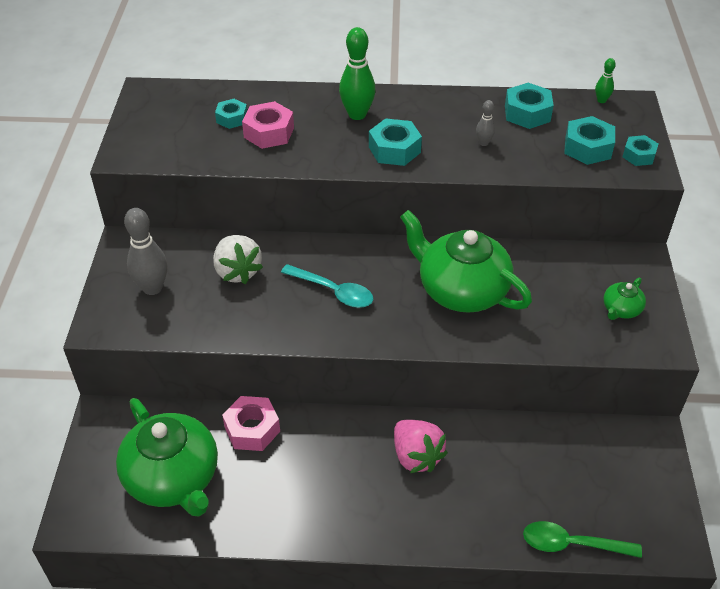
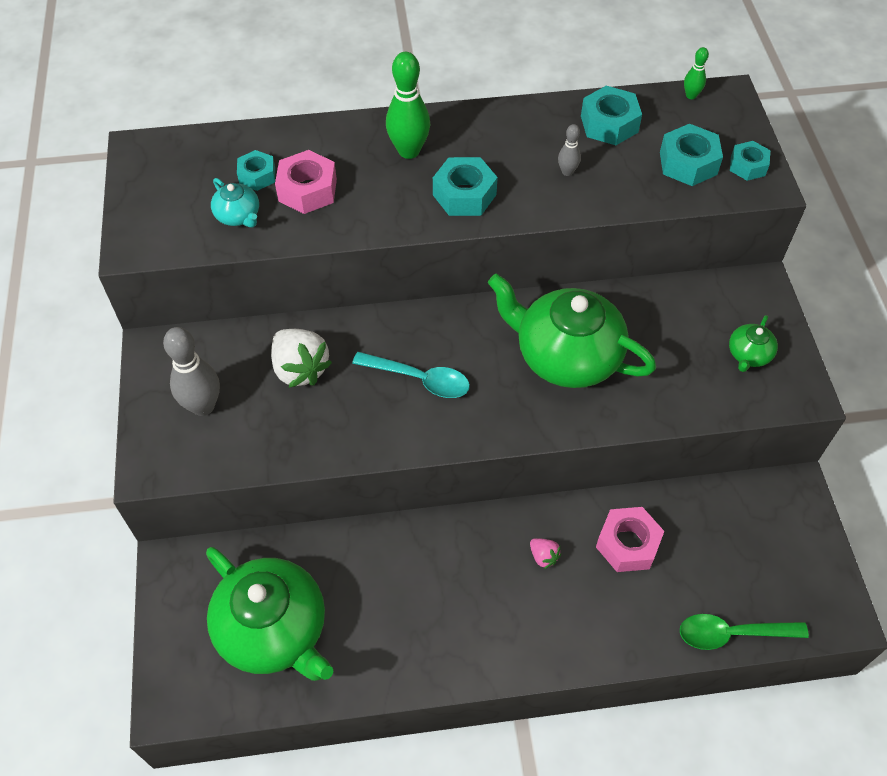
camera: 10 degrees left, 10 degrees up
pink nut [222,396,280,451] -> pink nut moved to [596,507,664,572]
pink strawberry [394,420,448,473] -> pink strawberry [530,538,561,569], size x0.48
none -> turquoise teapot [211,178,259,228]

